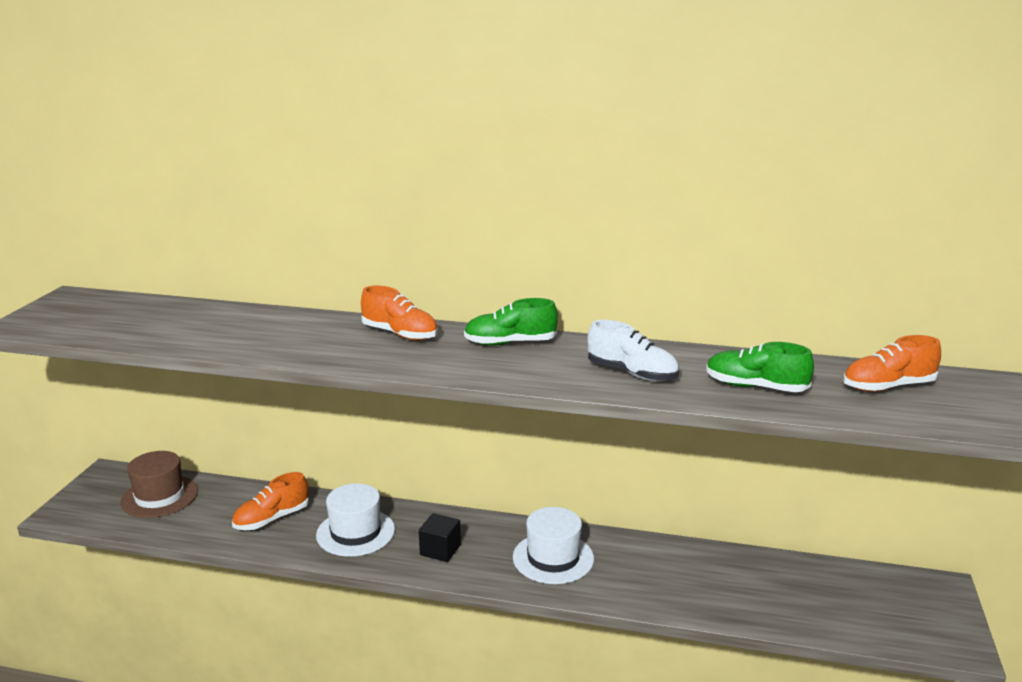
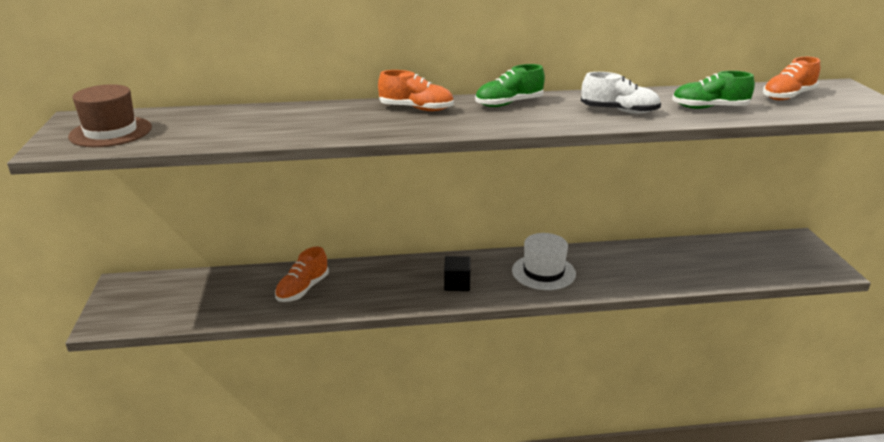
camera: 20 degrees left, 5 degrees up
brown hat [120,451,198,518] -> brown hat moved to [68,84,152,147]
white hat [316,483,395,557] -> none

